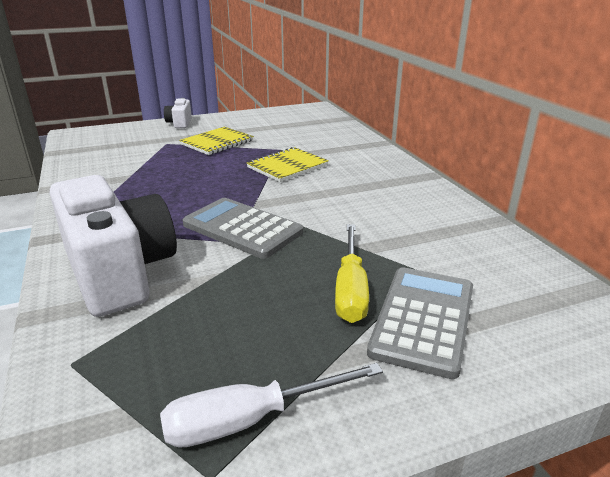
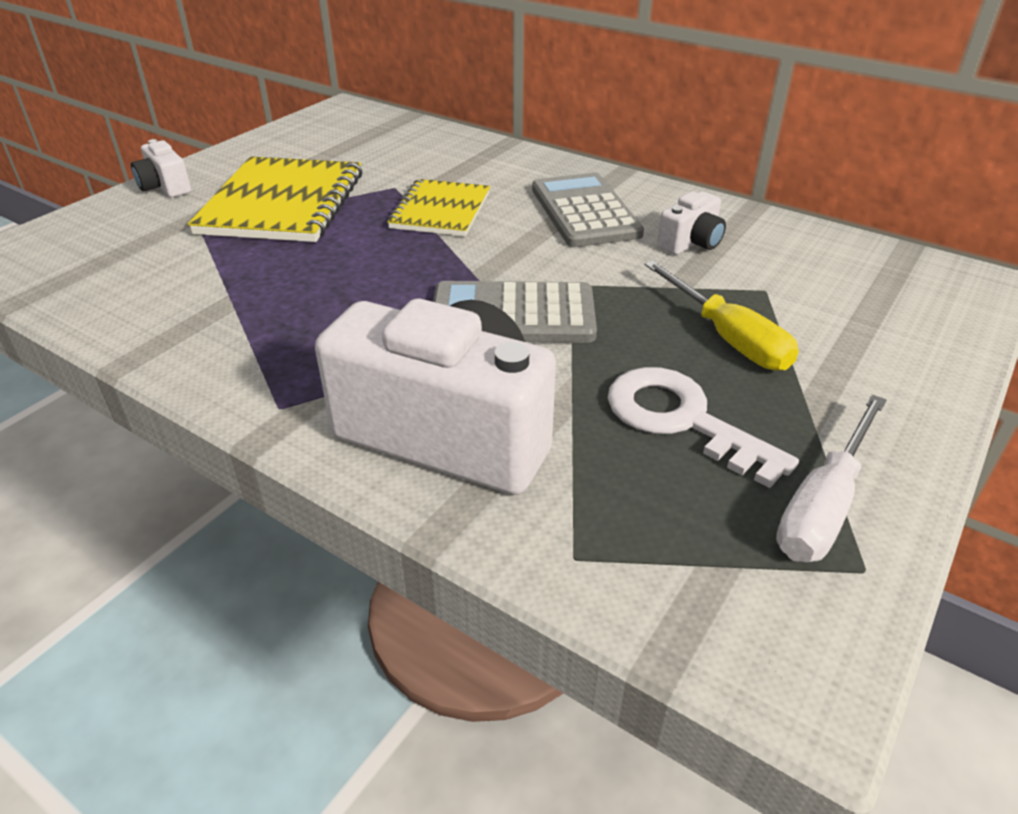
camera: 35 degrees left, 10 degrees up
yellow notebook [179,127,254,155] -> yellow notebook [188,157,363,242], size x1.60
grey calculator [367,267,473,379] -> grey calculator moved to [532,173,644,247]
none -> white key [608,367,799,488]
none -> white camera [657,191,726,255]

